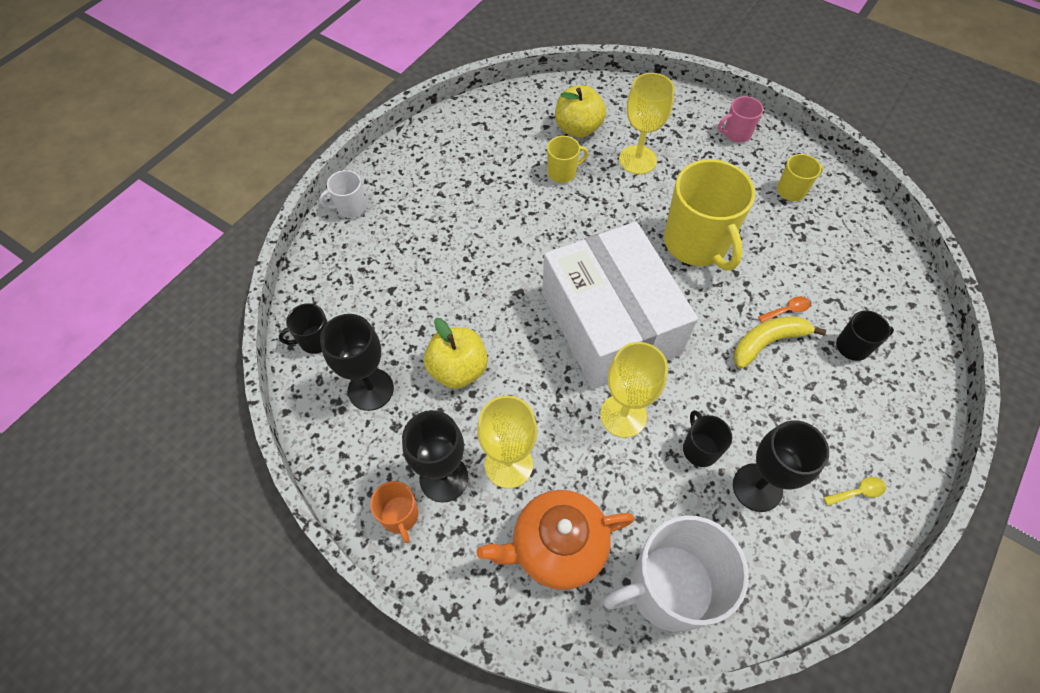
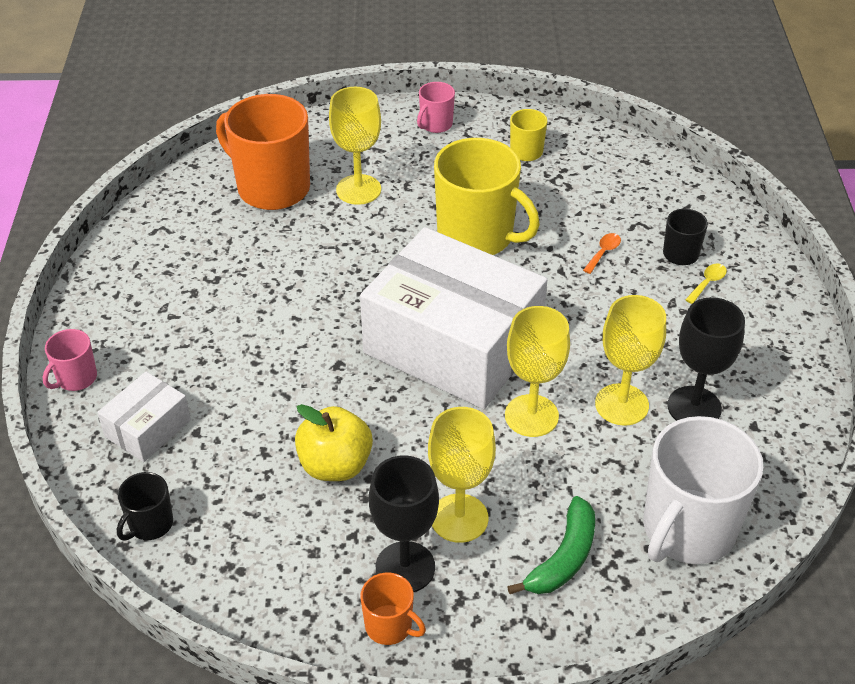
camera: 35 degrees left, 15 degrees down
white mug [319,170,367,218] -> pink mug [43,329,97,391]
black goblet [320,314,394,411] -> none
orange teapot [476,490,634,590] -> green banana [507,496,595,594]
yellow mug [547,136,588,183] -> none
yellow apple [555,85,606,138] -> orange mug [216,94,310,210]
black mug [683,410,732,467] -> yellow goblet [595,295,666,426]
yellow banana [734,316,826,369] -> none
yellow spoon [823,477,886,506] -> yellow spoon moved to [685,264,727,304]
none -> white box [97,371,191,462]

